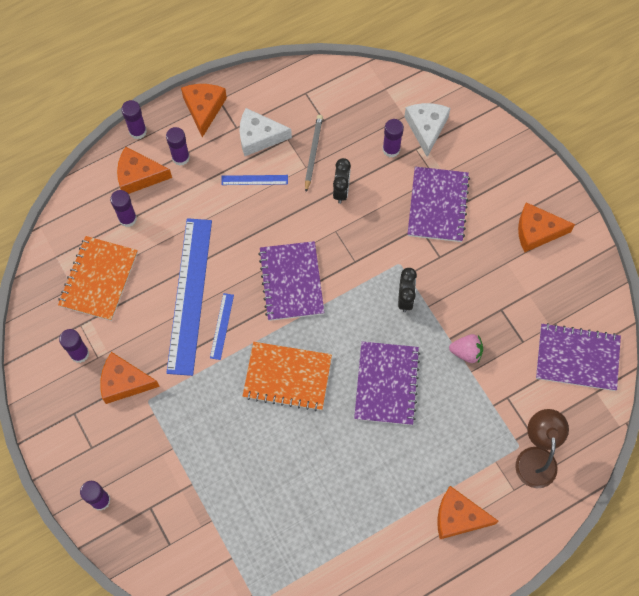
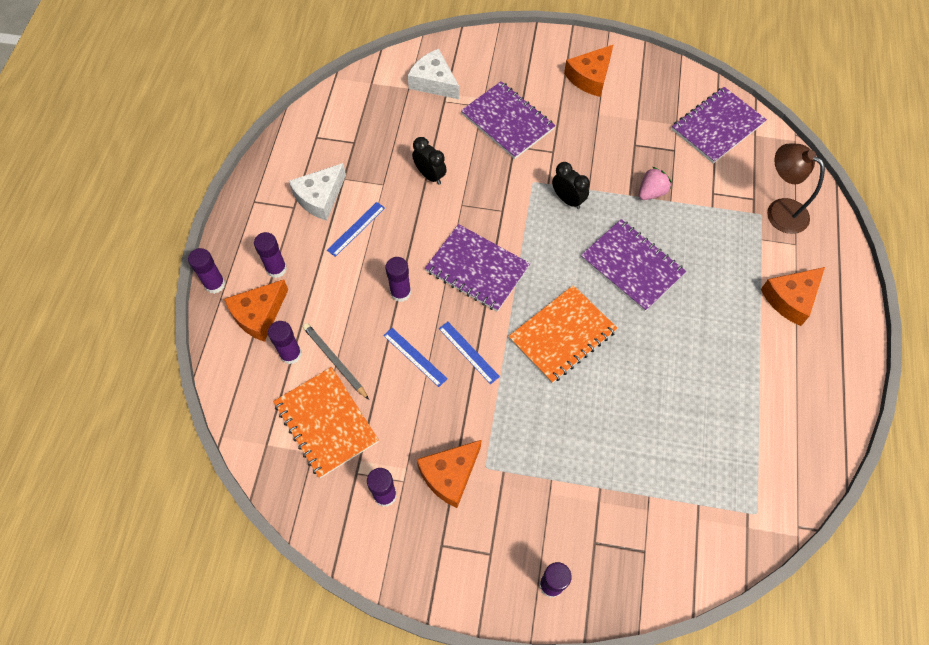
camera: 50 degrees left, 5 degrees down
blue ruler [166,218,212,376] -> blue ruler [383,328,448,387], size x0.42
orange cheese [181,84,227,138] -> none
grey pencil [305,115,323,192] -> grey pencil moved to [303,323,369,400]
purple glue stick [383,119,404,157] -> purple glue stick moved to [386,257,411,302]

